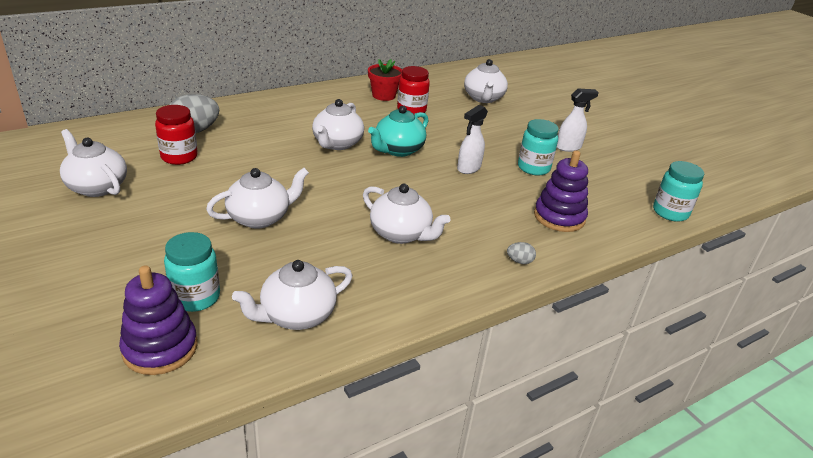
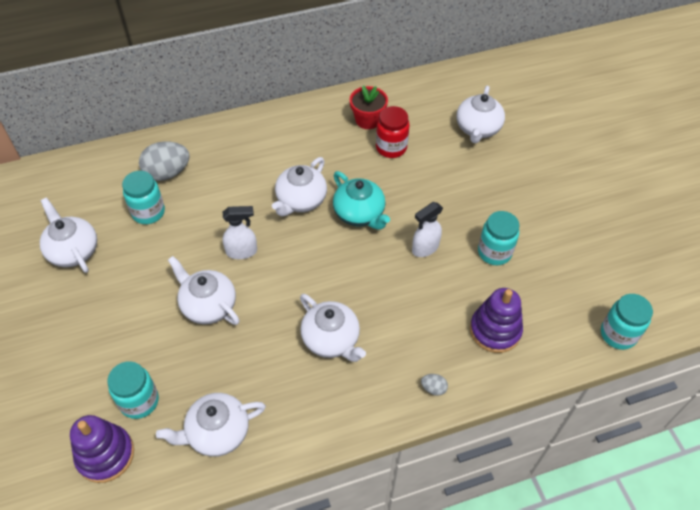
camera: 15 degrees right, 20 degrees up
red jar [155,105,198,165] -> turquoise jar [122,171,165,224]
white teapot [206,168,309,229] -> white teapot turned 120 degrees counterclockwise [168,256,240,325]
turquoise teapot [368,106,428,157] -> turquoise teapot turned 90 degrees counterclockwise [333,171,390,230]
white spray bottle [557,89,599,152] -> white spray bottle moved to [223,206,257,259]

